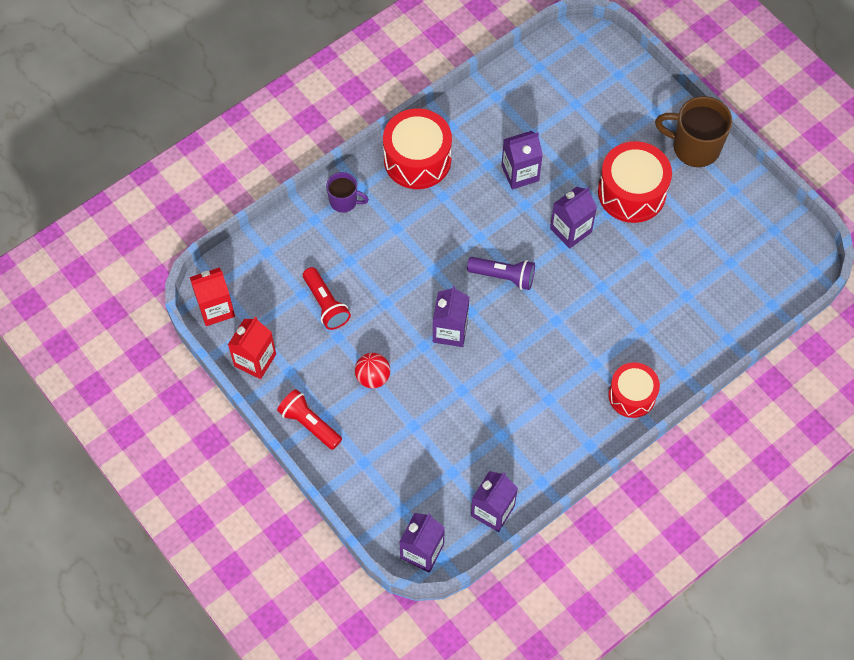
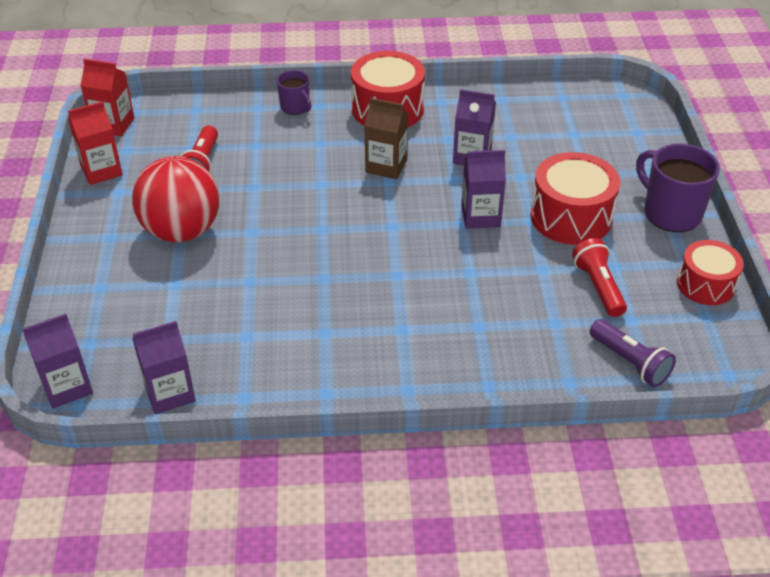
camera: 35 degrees right, 20 degrees down
red flashlight [277,389,342,450] -> red flashlight moved to [572,238,627,317]
red ball [355,353,391,388] -> red ball [132,156,219,242], size x2.05
purple carton [433,286,469,347] -> none
purple flashlight [467,257,535,290] -> purple flashlight moved to [590,319,676,387]
red drum [608,362,660,418] -> red drum moved to [677,240,744,305]
brown mug [655,96,733,167] -> purple mug [636,144,720,232]
none -> brown carton [364,98,408,179]

